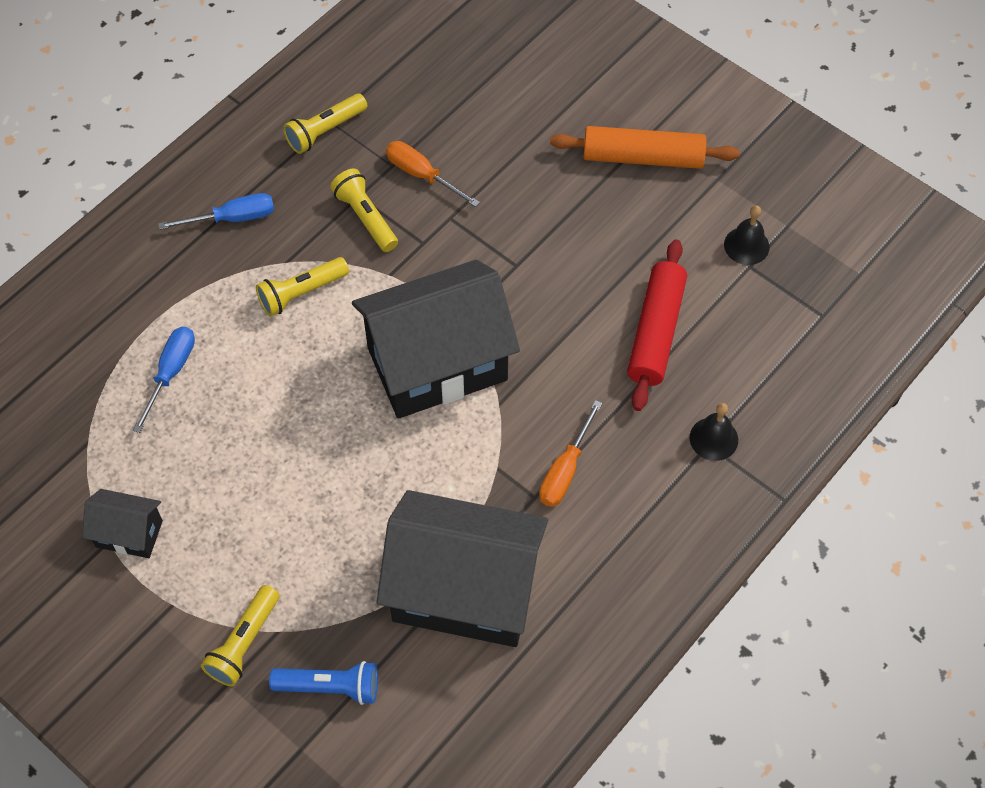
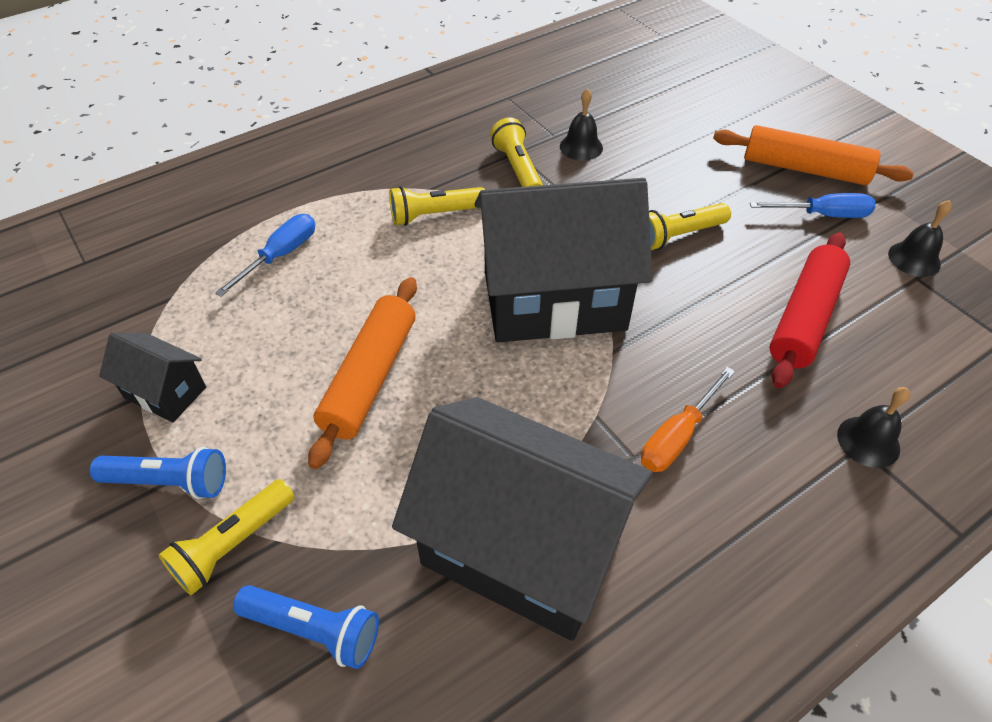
camera: 15 degrees right, 10 degrees down
blue screwdriver [158,193,274,230] -> blue screwdriver moved to [750,193,876,218]
yellow flashlight [283,93,367,154] -> yellow flashlight moved to [649,203,731,250]
orange screwdriver [386,141,480,207] -> black bell [560,88,603,161]
none -> blue flashlight [90,447,226,499]
none -> orange rolling pin [308,277,417,469]

